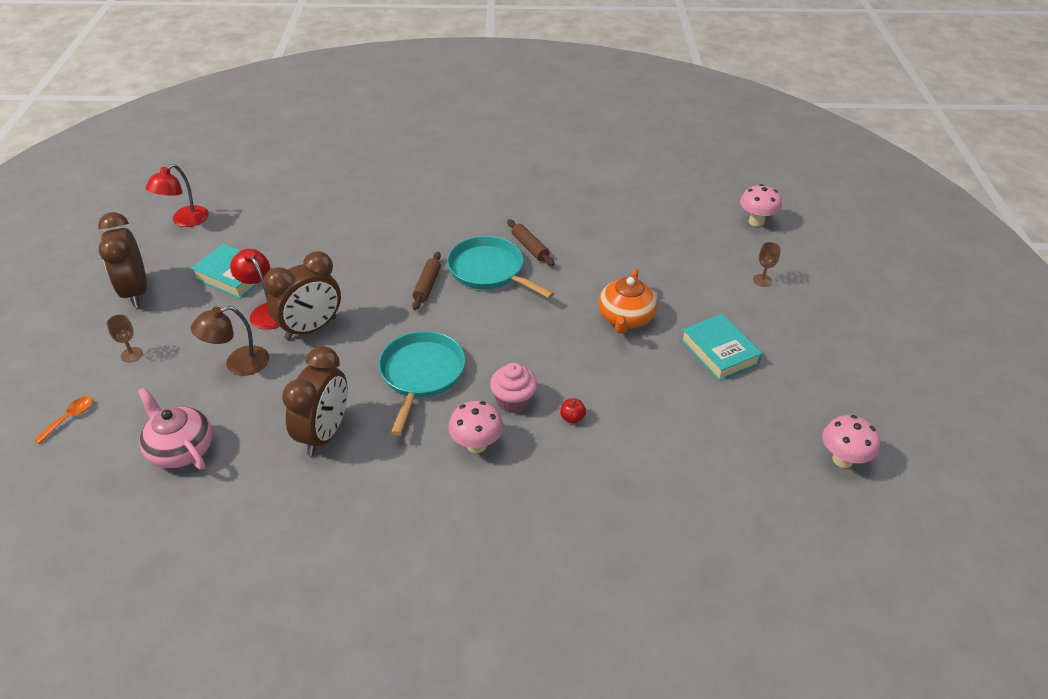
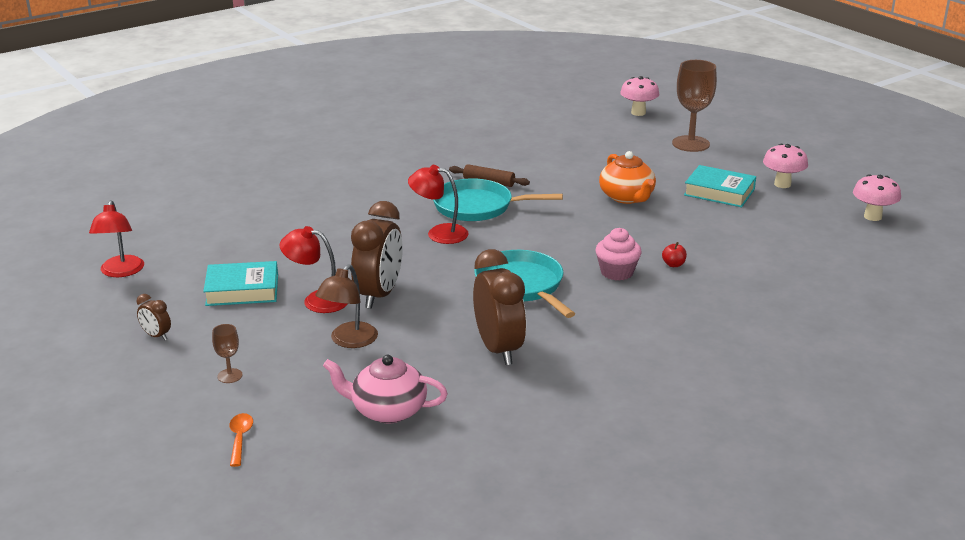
camera: 35 degrees left, 15 degrees down
brown clock [98,212,147,308] -> brown clock [137,294,171,340], size x0.45
brown rolling pin [412,252,441,310] -> red lamp [408,165,469,244]
pink mushroom [449,401,503,453] -> pink mushroom moved to [763,144,808,188]
brown goblet [753,242,781,287] -> brown goblet [672,60,717,152], size x2.13

